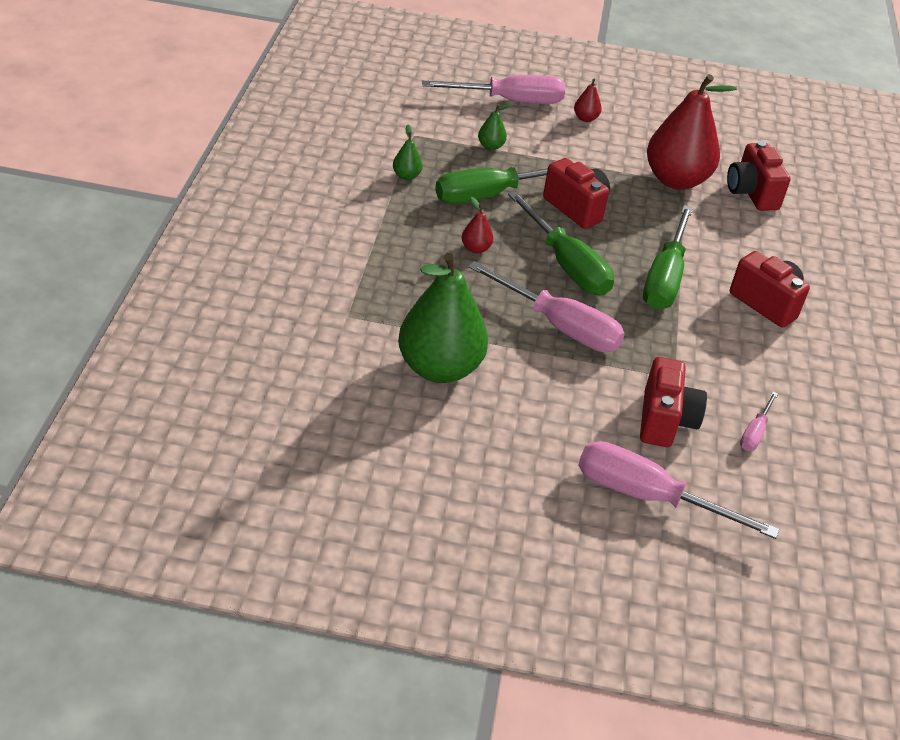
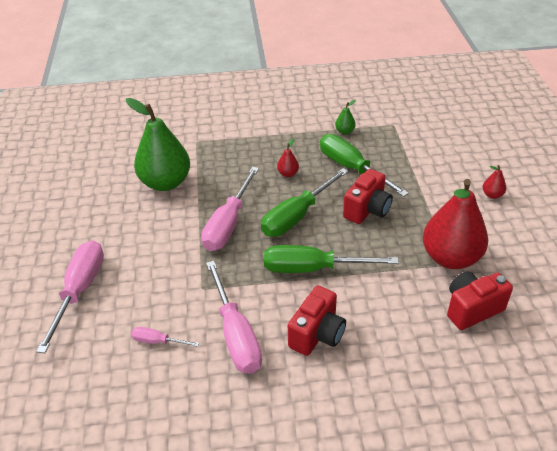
camera: 80 degrees right, 0 degrees up
pink screwdriver [422,75,565,104] -> pink screwdriver moved to [206,261,262,373]
green pear [478,104,511,150] -> none
red camera [640,357,707,447] -> none

